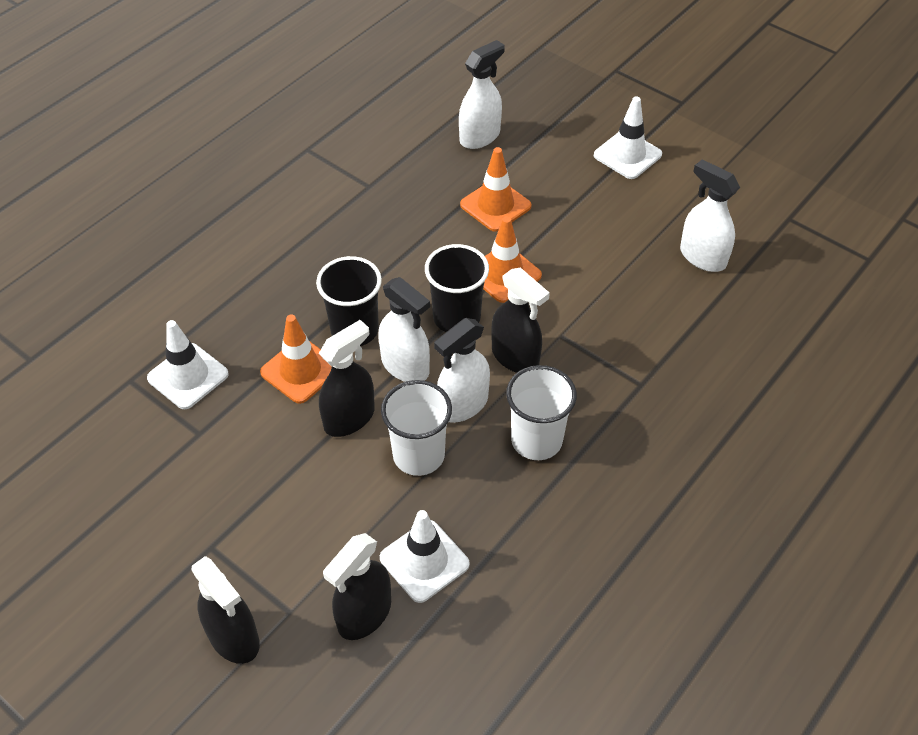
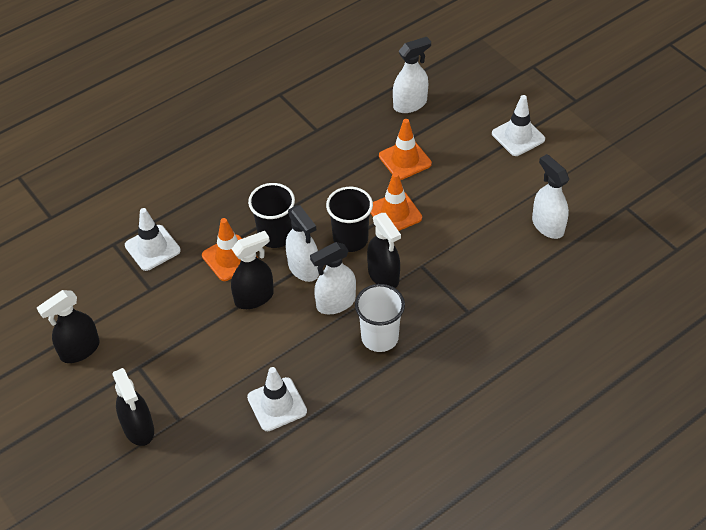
camera: 15 degrees right, 0 degrees up
black spray bottle [323,533,391,640] -> black spray bottle moved to [37,290,100,363]
white cup [381,380,452,476] -> none

